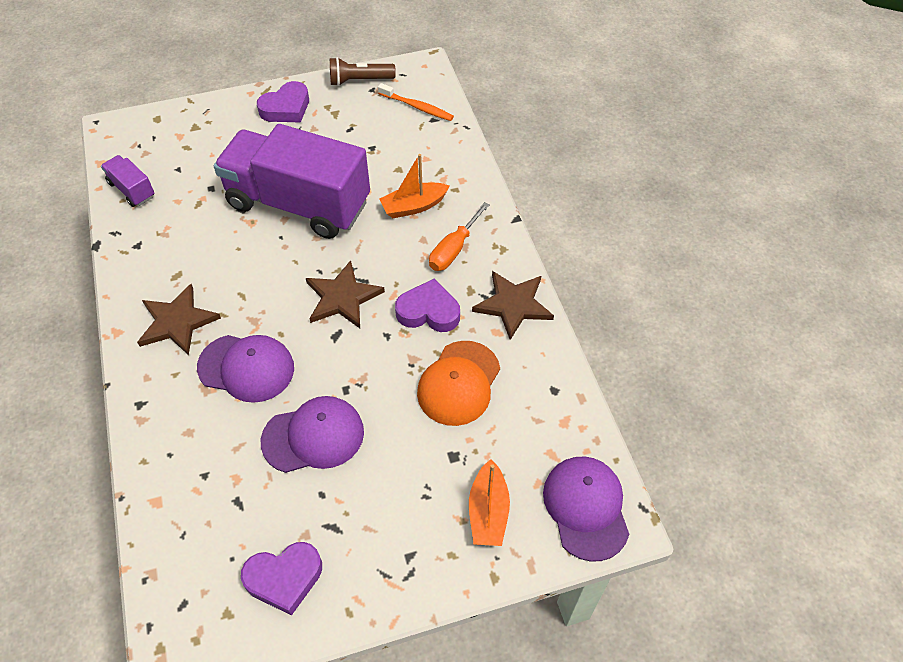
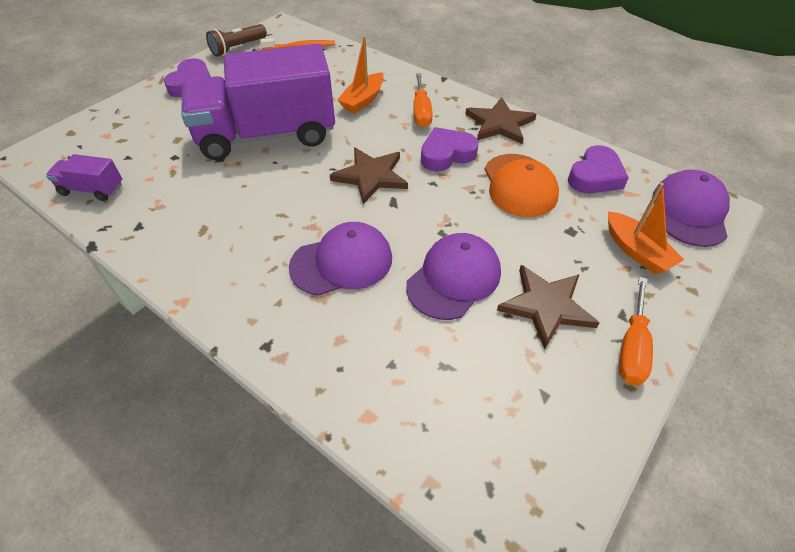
camera: 35 degrees left, 5 degrees down
brown star [137,284,221,356] -> brown star moved to [497,265,600,349]
purple heart [241,542,322,616] -> purple heart moved to [568,145,629,193]
purple cap [543,457,629,562] -> purple cap turned 60 degrees clockwise [652,170,730,247]
none -> orange screwdriver [618,277,653,385]

